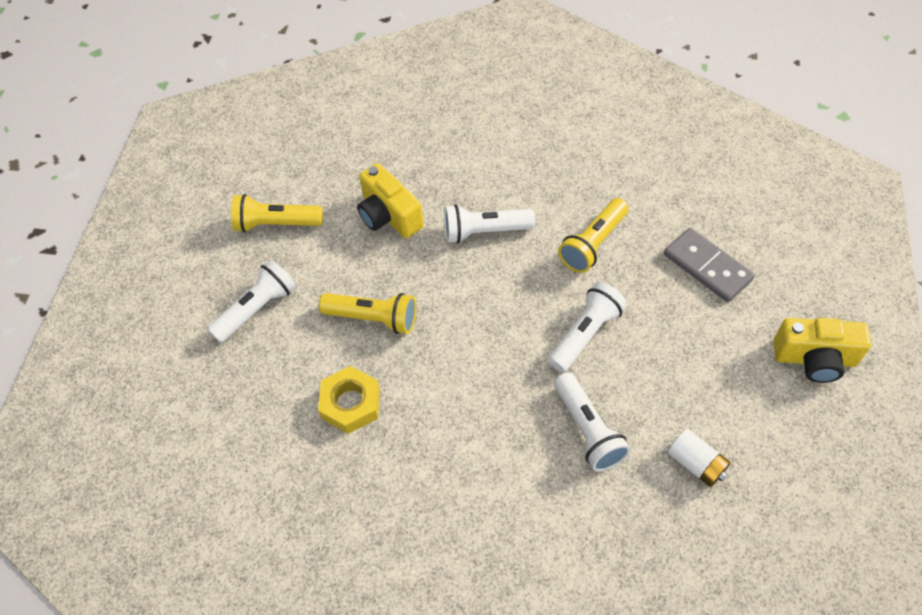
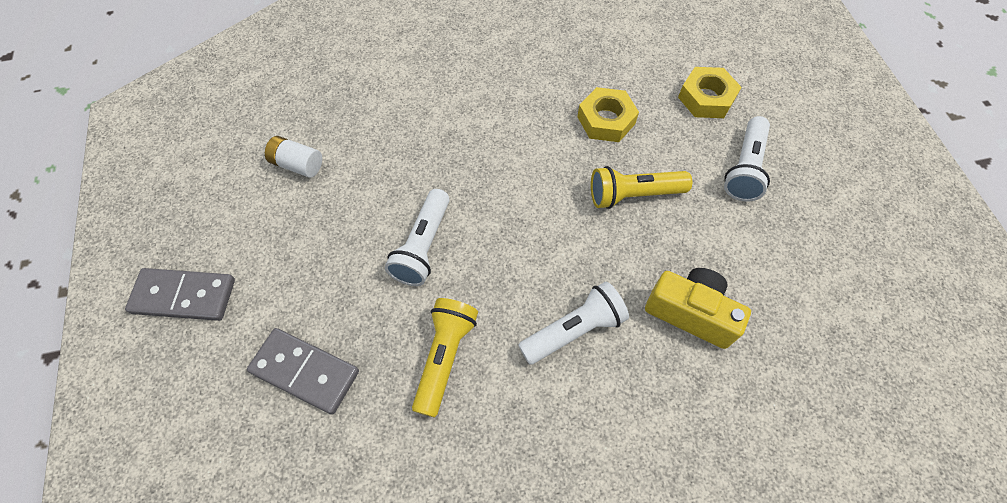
camera: 155 degrees right, 5 degrees up
yellow flashlight [231,194,323,233] -> none
white flashlight [554,373,631,472] -> none
yellow camera [773,318,871,383] -> grey domino [125,268,235,321]
none -> yellow nut [678,67,741,118]

